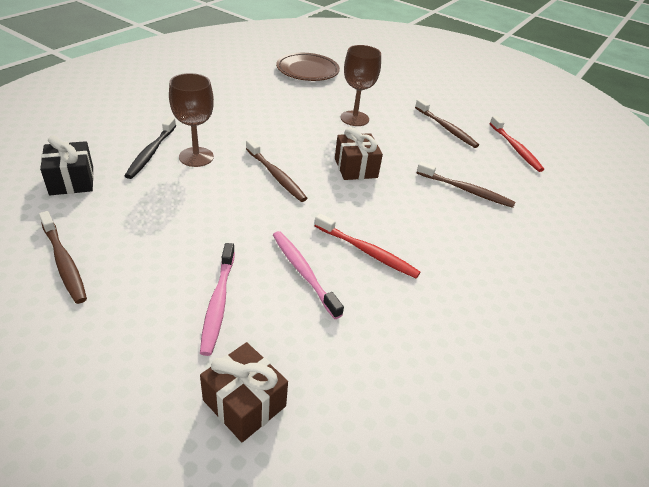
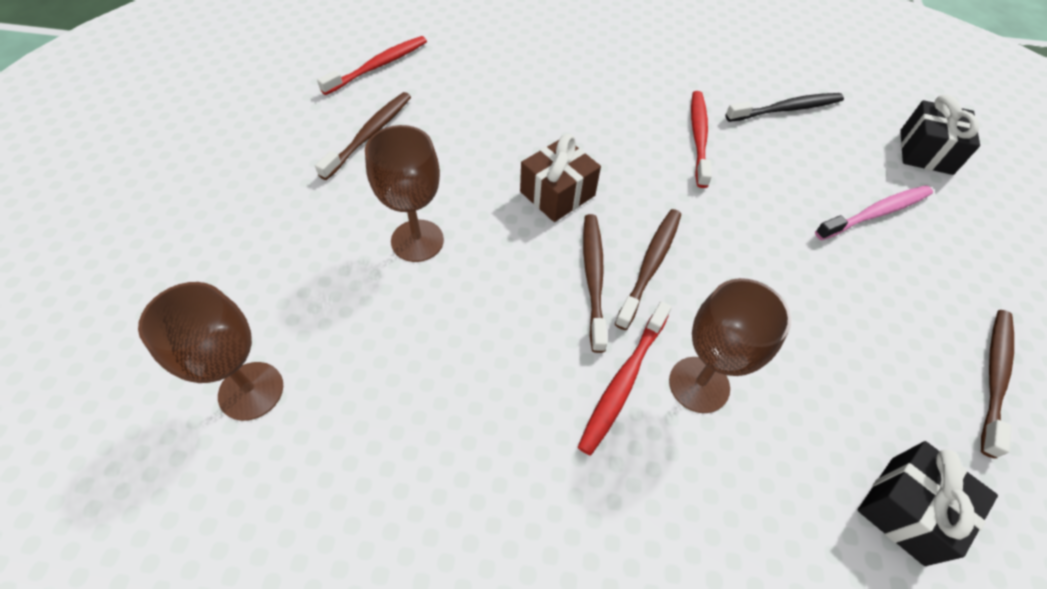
camera: 115 degrees left, 15 degrees up
black toothbrush [125,117,176,179] -> black toothbrush moved to [725,93,844,122]
brown gift [200,342,288,442] -> black gift [900,94,980,175]
pink toothbrush [273,231,344,319] -> none
brown plate [276,53,340,81] -> brown goblet [138,282,283,421]
brown toothbrush [417,162,516,208] -> brown toothbrush moved to [583,214,607,353]
none -> red toothbrush [578,301,672,455]

